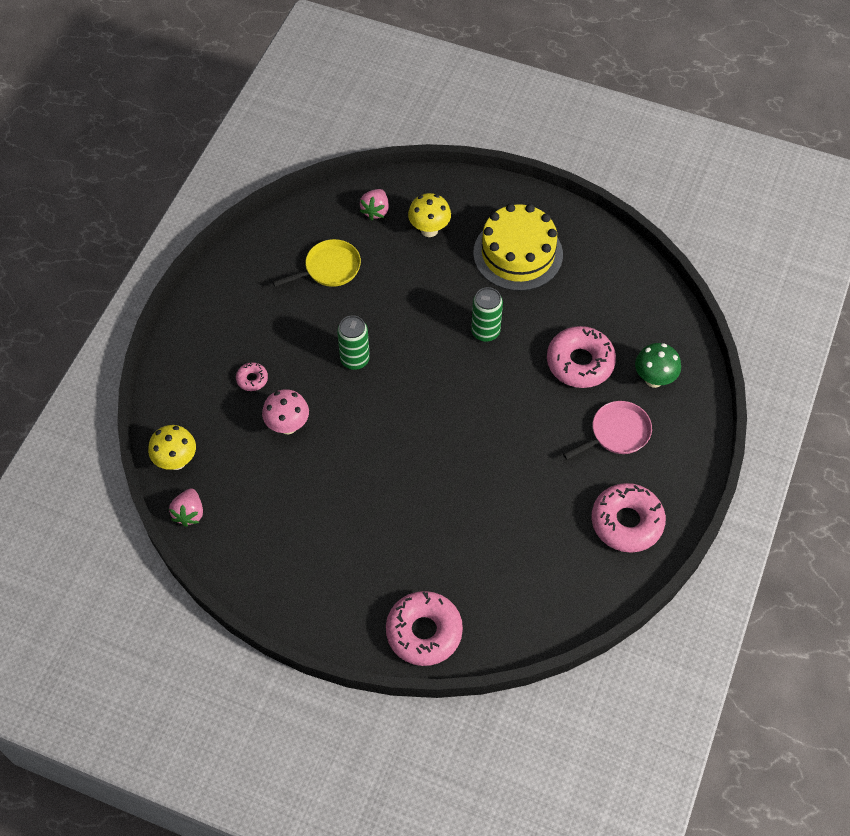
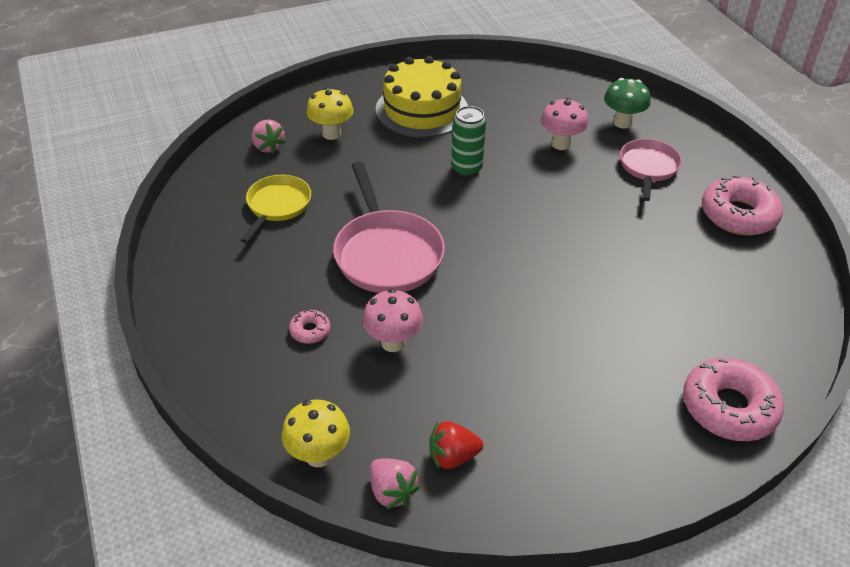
camera: 45 degrees left, 15 degrees down
green can [337,315,370,370] -> pink pan [333,161,445,293]
pink donut [547,326,616,388] -> pink mushroom [541,98,588,150]
none -> red strawberry [429,421,483,469]

